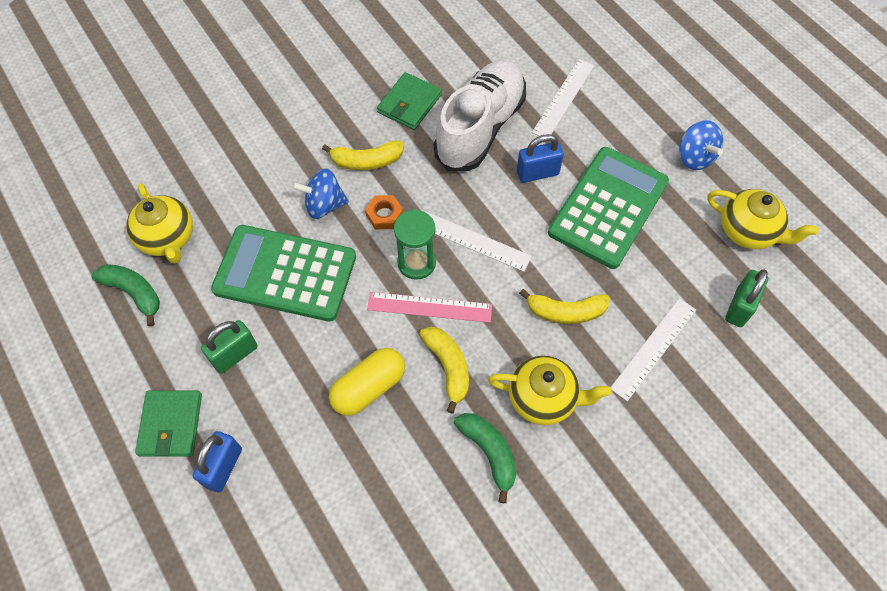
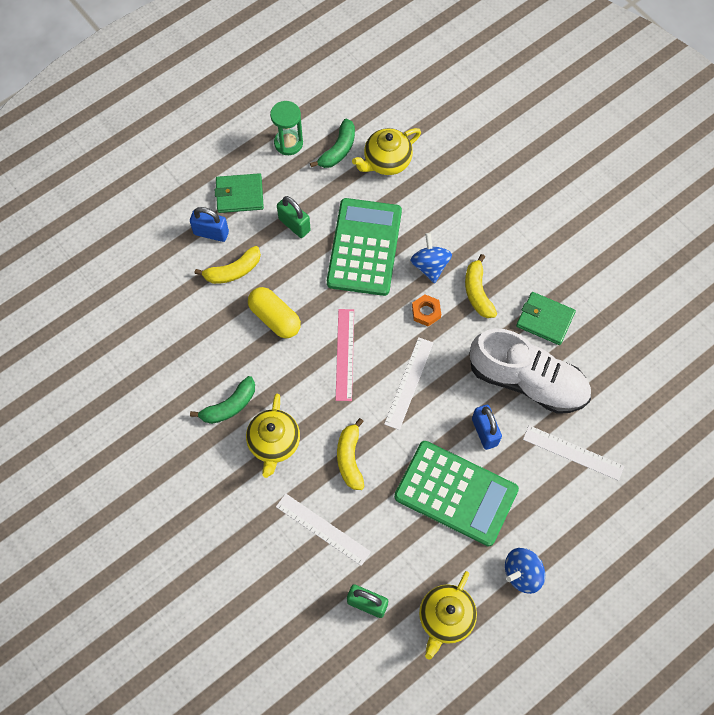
camera: 85 degrees right, 5 degrees up
green hourglass [394,209,436,280] -> green hourglass moved to [270,101,303,155]
yellow banana [419,327,469,414] -> yellow banana moved to [195,246,261,284]

